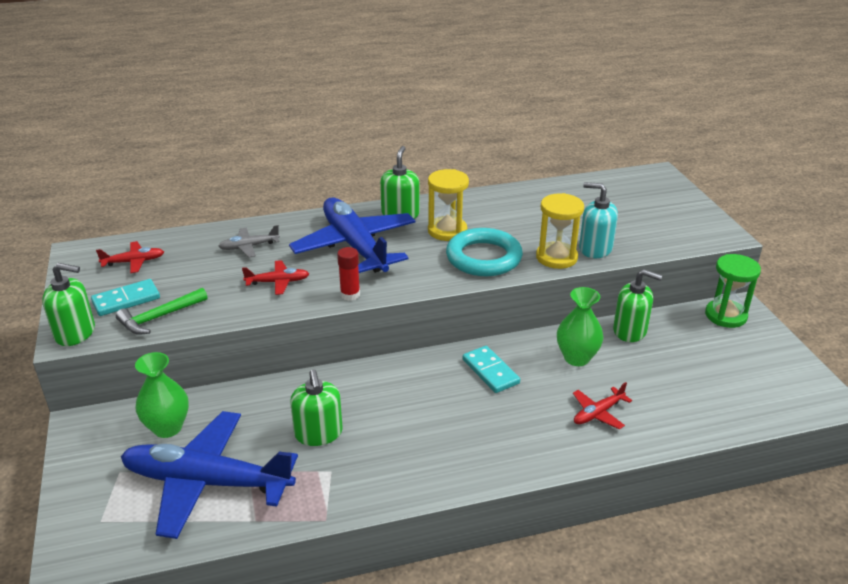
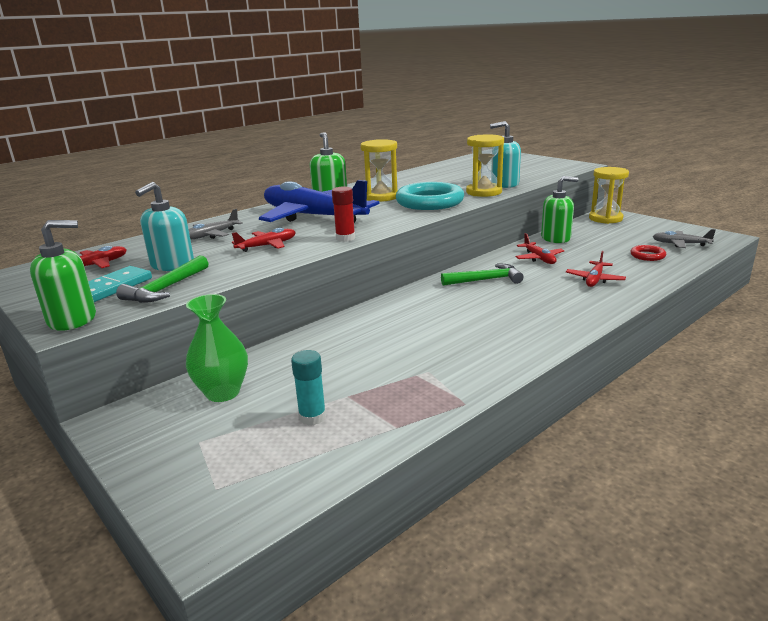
camera: 25 degrees left, 10 degrees down
blue plane [121,411,298,539] -> turquoise glue stick [291,350,326,426]
green soap dispenser [290,369,343,446] -> none
turquoise domino [463,346,520,393] -> green hammer [441,264,523,286]
green vase [557,287,603,366] -> red plane [515,233,564,264]
green hourglass [705,254,761,328] -> yellow hourglass [589,167,629,224]
none -> turquoise soap dispenser [135,182,194,271]
none -> red ring [630,245,666,261]
none -> grey plane [652,229,716,248]

